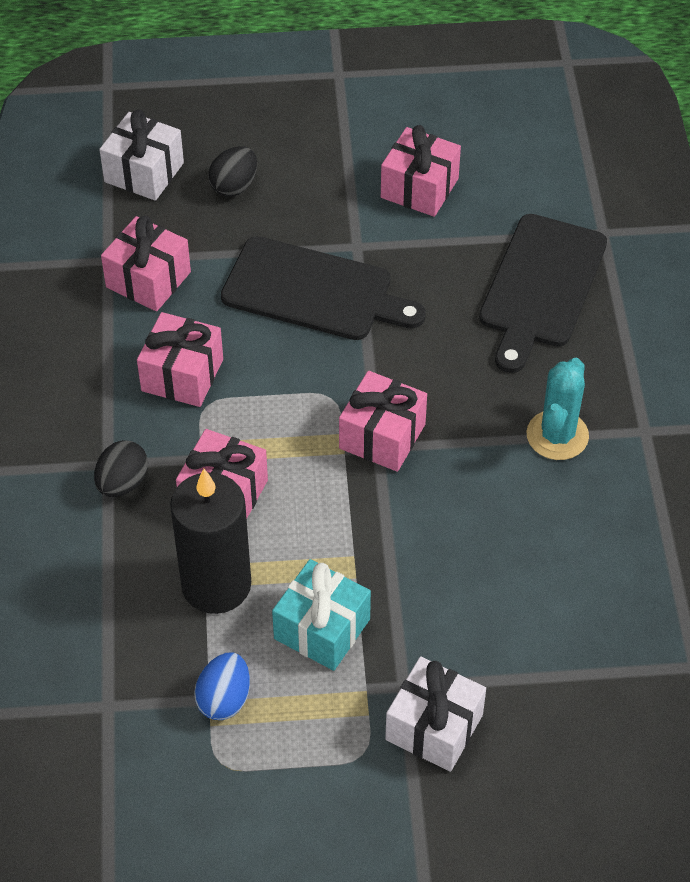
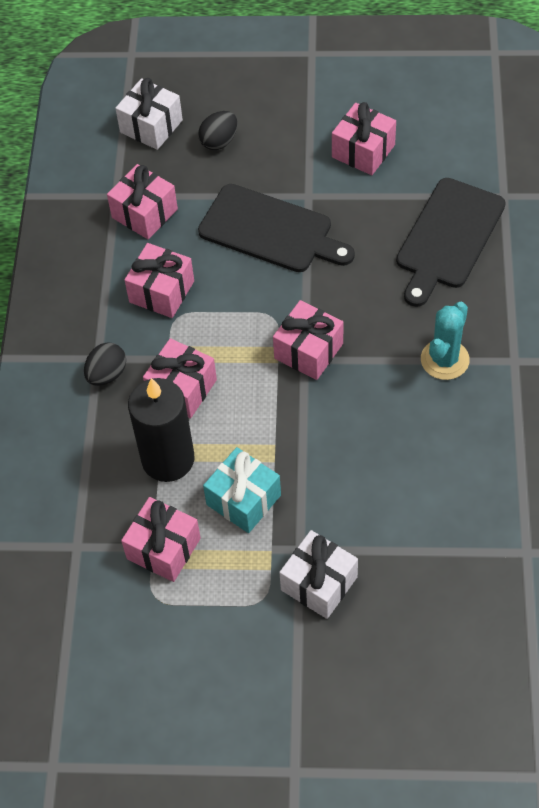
camera: 10 degrees right, 5 degrees up
blue egg [194,652,250,720] -> pink gift [121,497,201,582]

